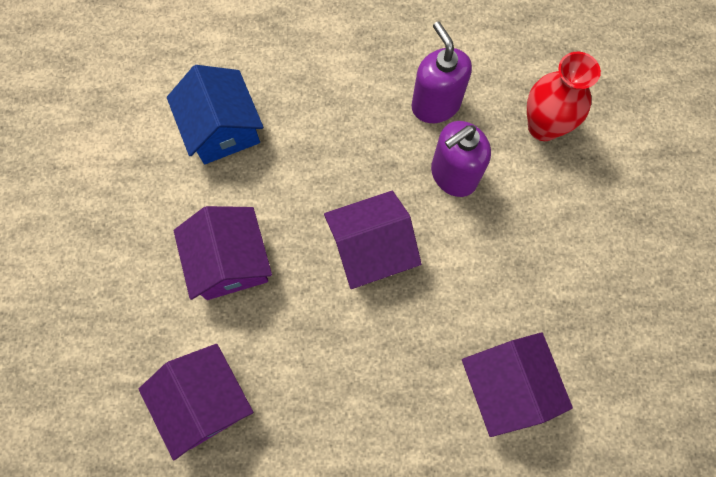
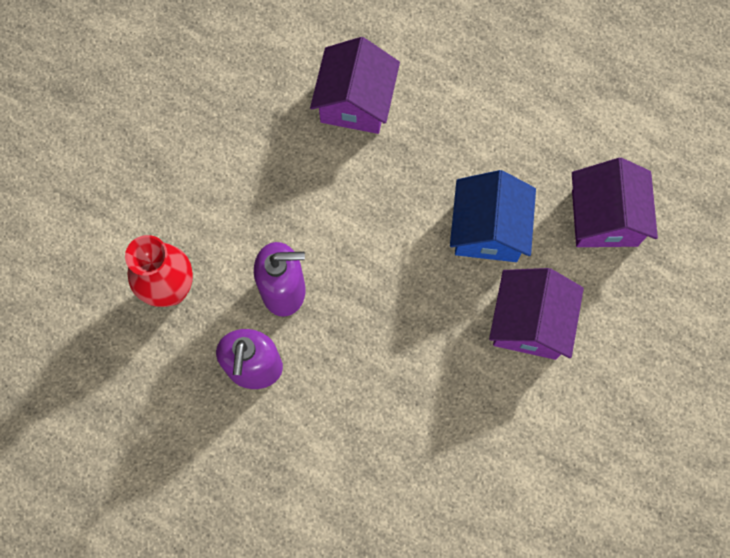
camera: 150 degrees left, 0 degrees up
blue house [167,65,264,164] -> blue house moved to [450,170,536,262]
purple house [324,191,422,289] -> none

